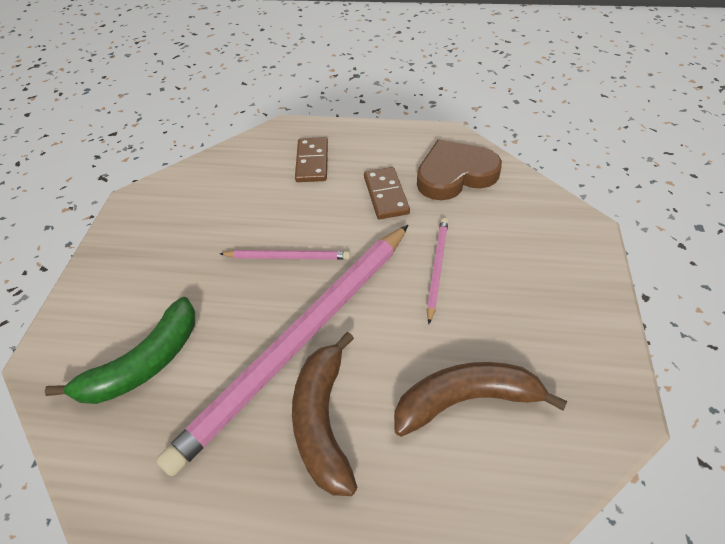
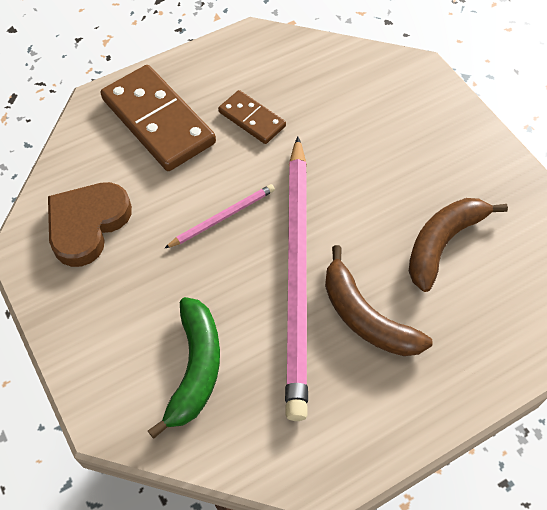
camera: 40 degrees left, 10 degrees up
brown domino [295,137,328,182] -> brown domino [101,65,216,171], size x1.86
brown heart [417,140,502,200] -> brown heart moved to [48,182,132,267]
pink pencil [427,218,448,324] -> none

